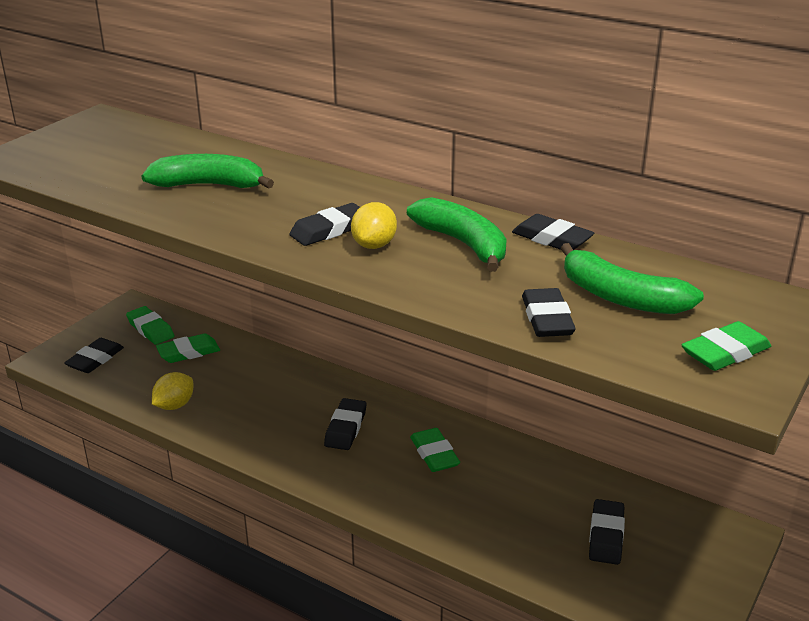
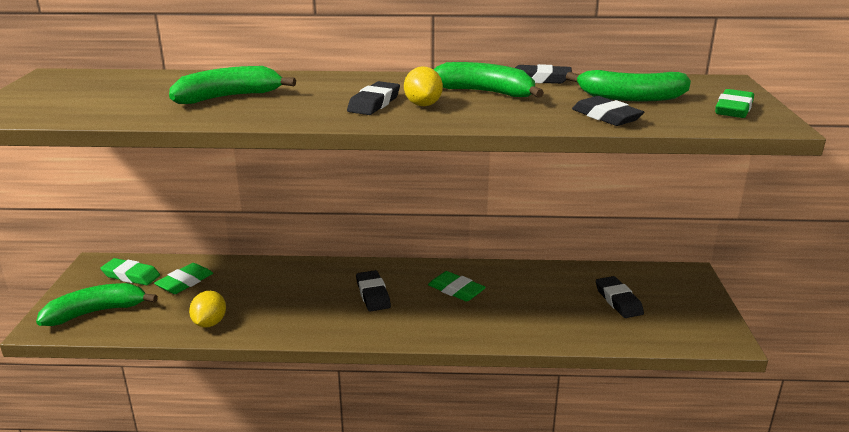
camera: 30 degrees left, 5 degrees down
black eraser [64,338,124,373] -> green banana [36,283,158,326]

